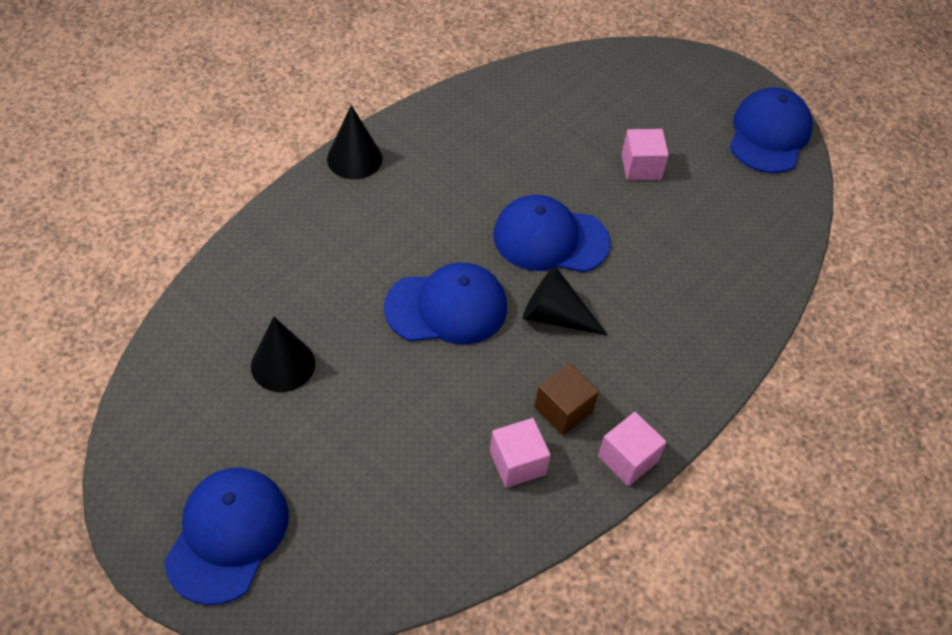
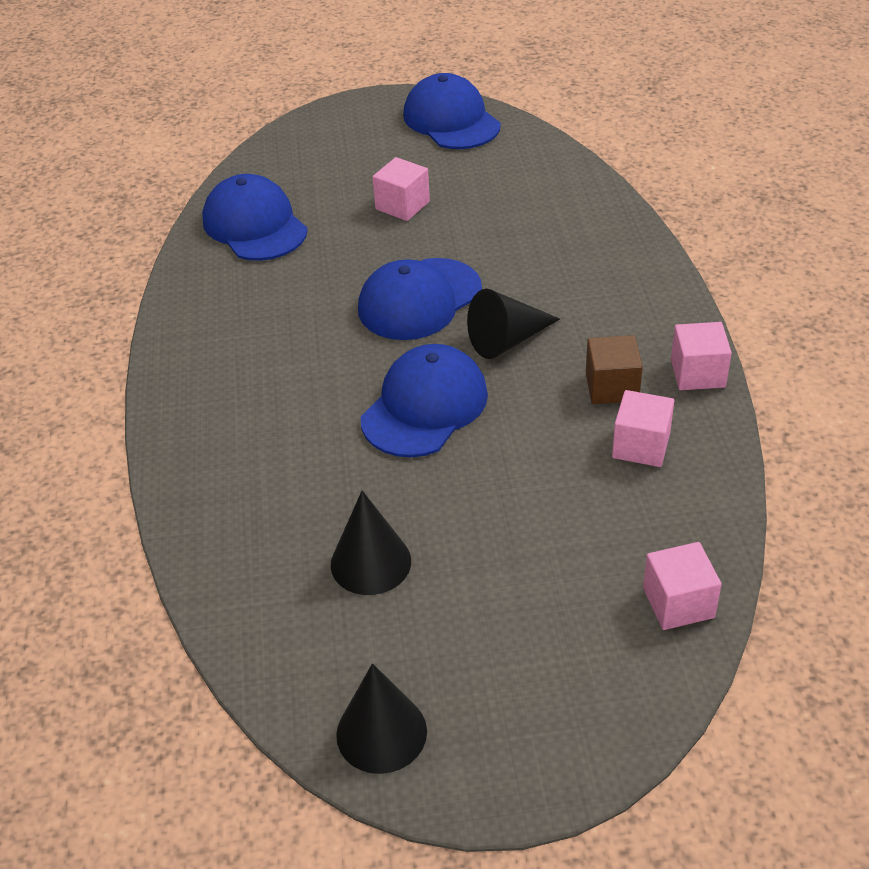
camera: 45 degrees left, 10 degrees down
blue cap [164,468,289,605] -> blue cap moved to [202,174,308,261]
black cone [327,105,382,179] -> black cone moved to [336,663,427,774]
none -> pink cube [643,542,722,630]

